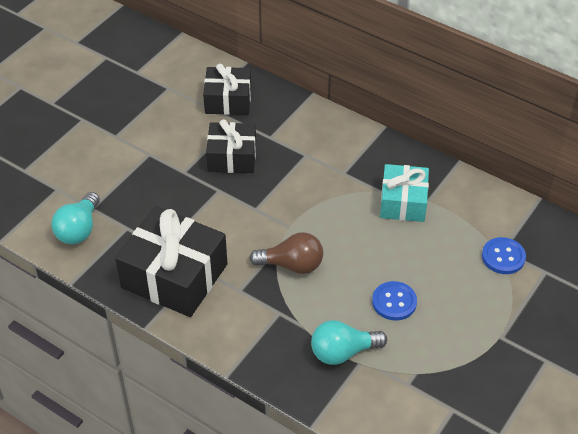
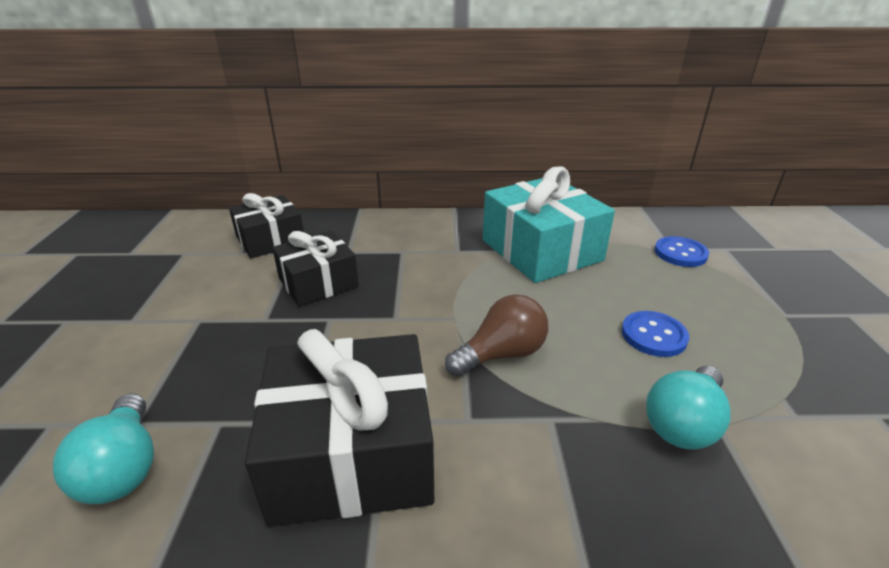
camera: 35 degrees left, 15 degrees down
turquoise gift [380,164,429,222] -> turquoise gift [483,167,615,283], size x1.61

